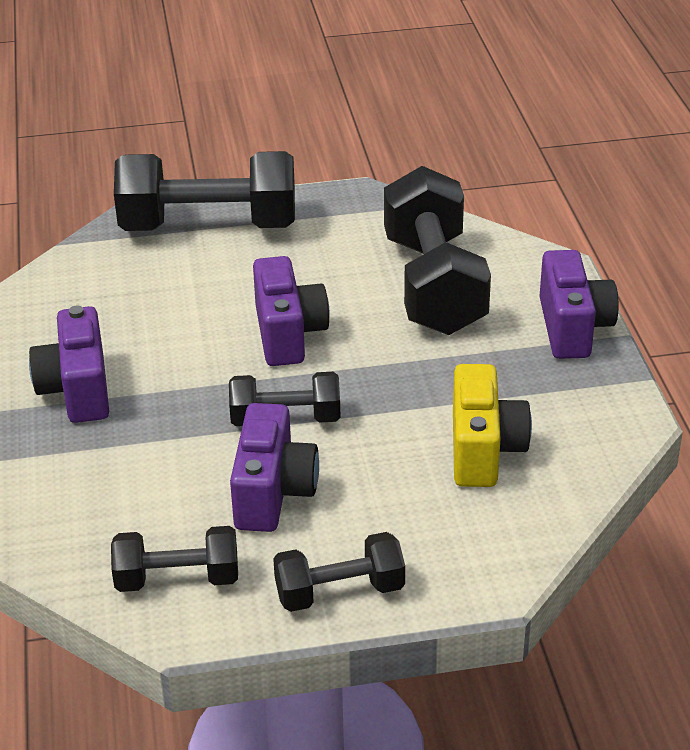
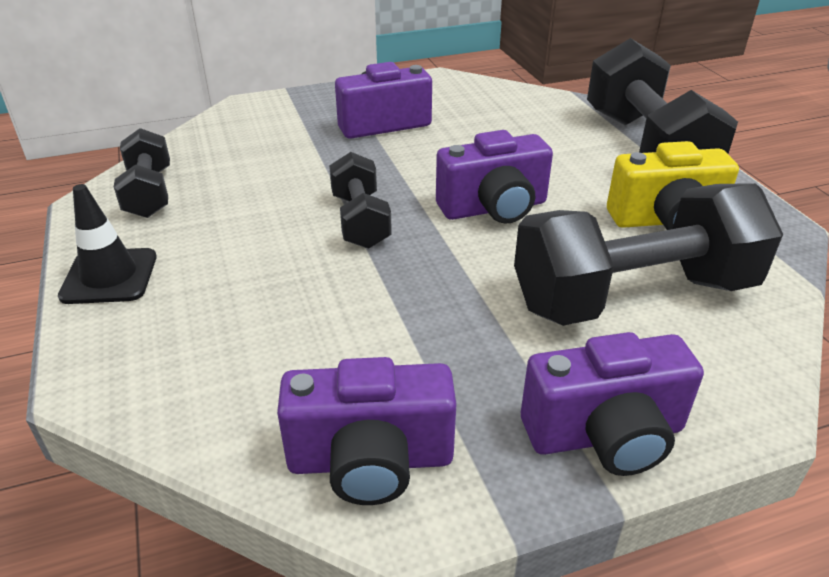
camera: 80 degrees right, 0 degrees up
purple camera [230,403,319,532] -> purple camera moved to [277,357,456,505]
black dumbbell [273,532,405,612] -> black traffic cone [58,184,157,304]
yellow camera [453,364,532,487] -> yellow camera moved to [607,141,739,230]

